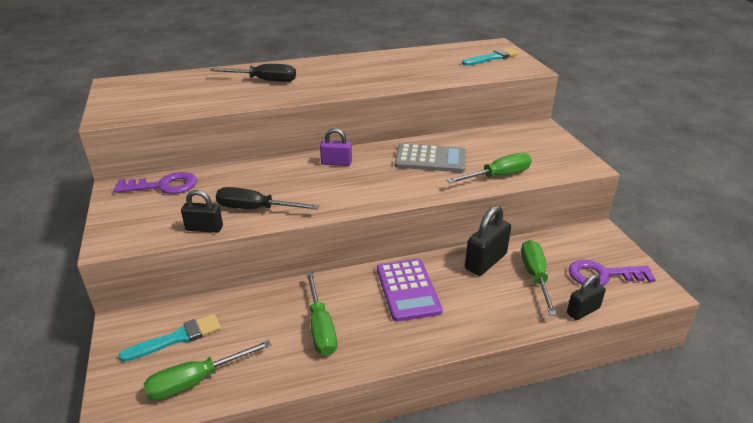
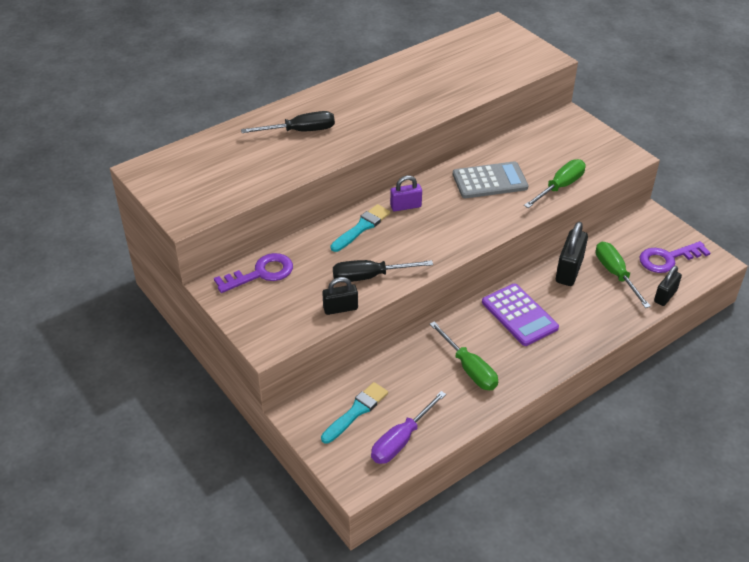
camera: 20 degrees left, 10 degrees up
green screwdriver [144,340,272,401] -> purple screwdriver [371,391,446,464]
turquoise brush [462,48,519,66] -> turquoise brush moved to [331,204,390,252]

